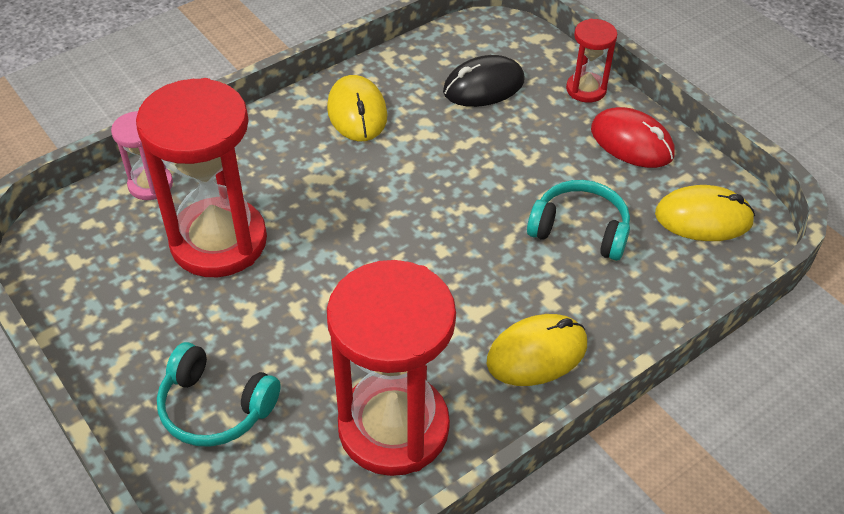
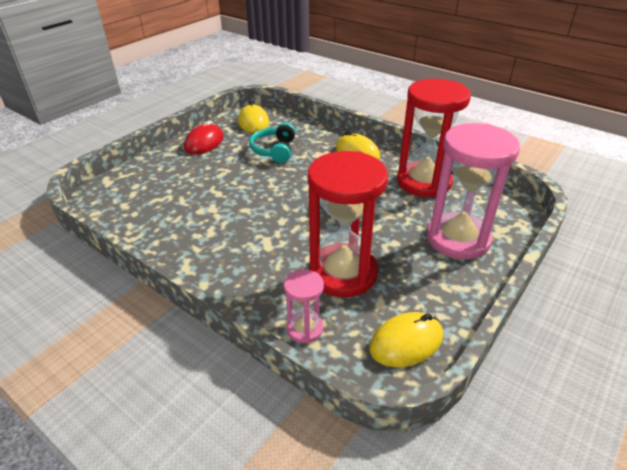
camera: 105 degrees left, 10 degrees down
turquoise headphones [157,342,281,447] -> pink hourglass [427,123,520,259]
yellow mouse [327,75,387,141] -> yellow mouse moved to [369,312,443,367]
black mouse [443,55,525,107] -> none
red hourglass [566,19,617,103] -> none

